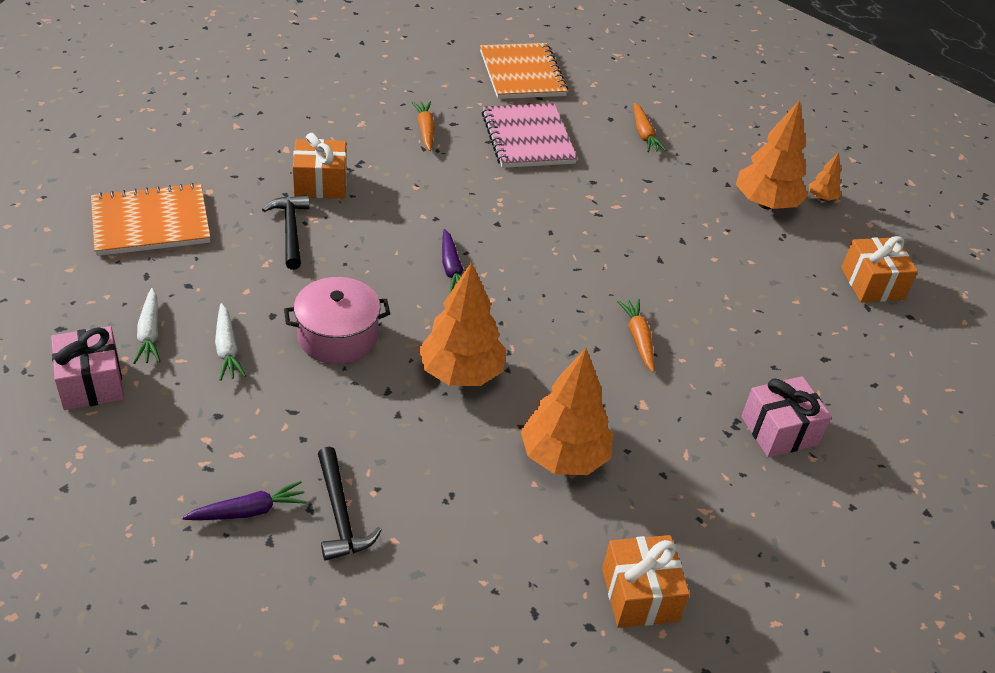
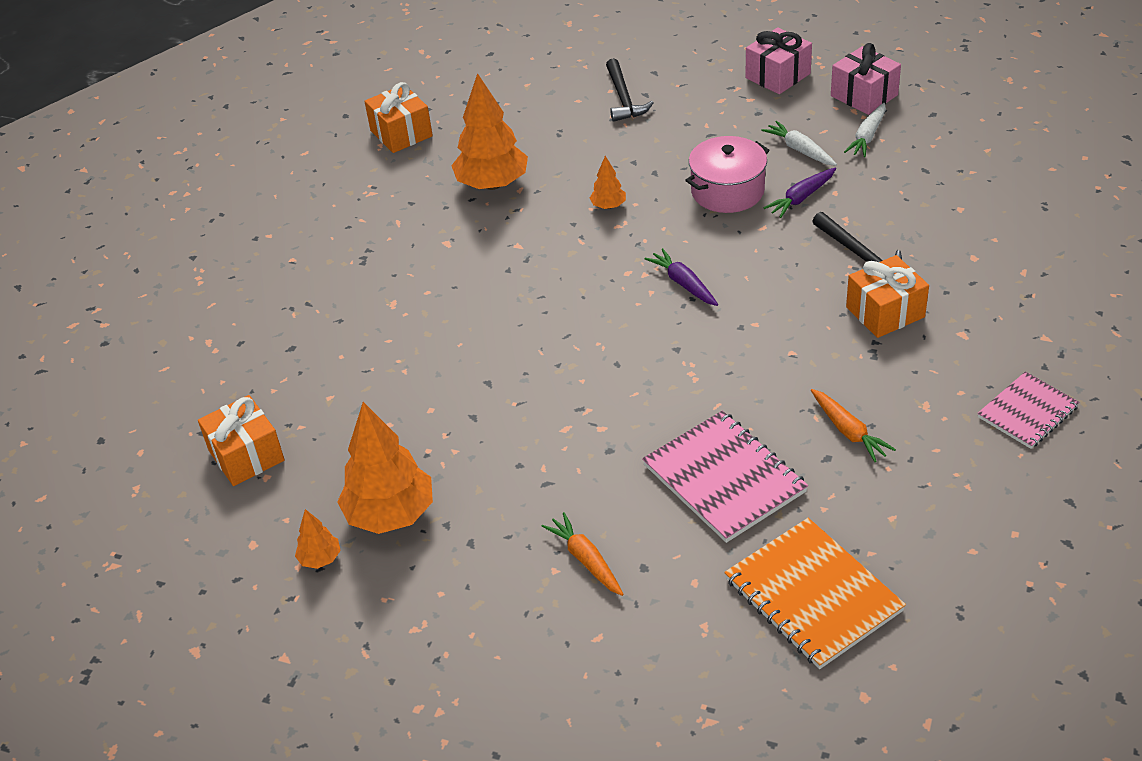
camera: 165 degrees right, 0 degrees up
orange notebook [91,183,210,256] -> none
white carrot [133,288,161,364] -> white carrot turned 120 degrees counterclockwise [844,103,886,157]
purple carrot [182,481,307,520] -> purple carrot moved to [764,168,836,218]
black hammer [318,447,381,561] -> black hammer turned 150 degrees counterclockwise [606,58,654,122]
orange tree [419,262,506,386] -> orange tree [590,156,626,209], size x0.47
orange carrot [617,299,654,372] -> none
pink gift [741,376,832,458] -> pink gift moved to [746,27,812,94]
none -> pink notebook [977,371,1080,449]

